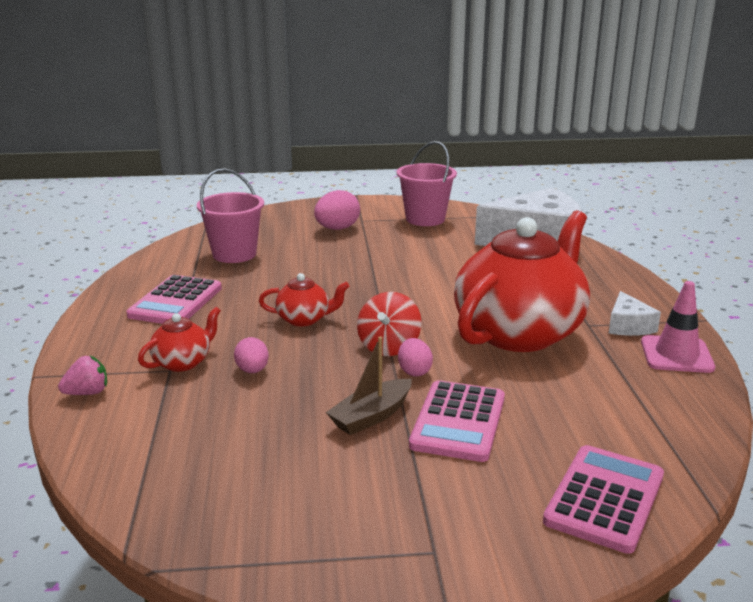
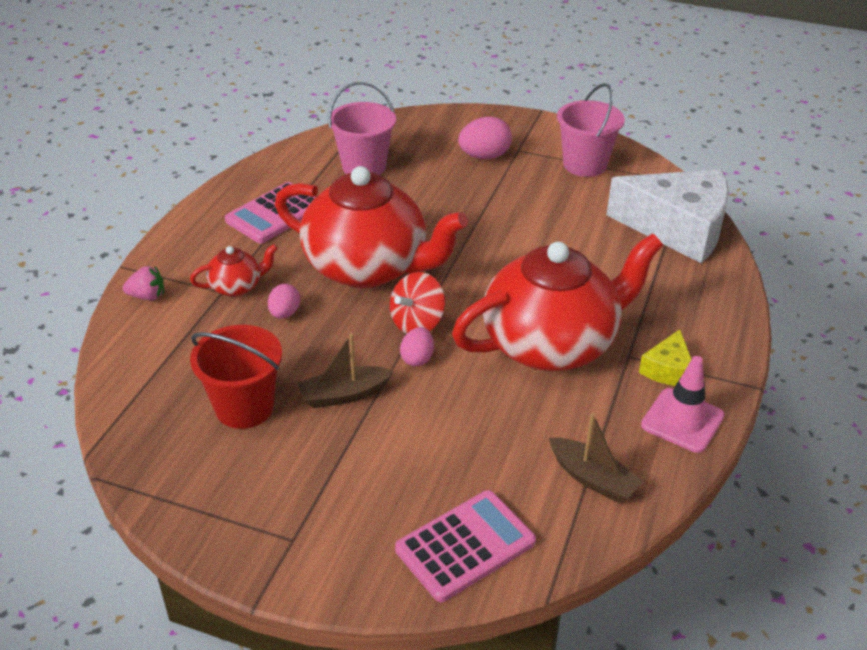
camera: 25 degrees right, 15 degrees up
red teapot [259,273,349,326] -> red teapot [275,166,468,288], size x2.37
pink calculator [409,380,505,462] -> none
white cheese [608,291,661,336] -> yellow cheese [639,329,691,386]
none -> red bucket [190,325,282,429]
none -> brown boat [549,413,644,503]

